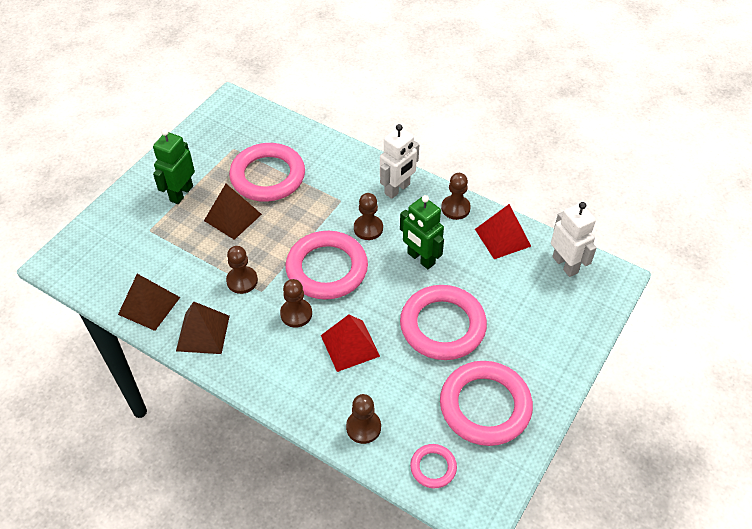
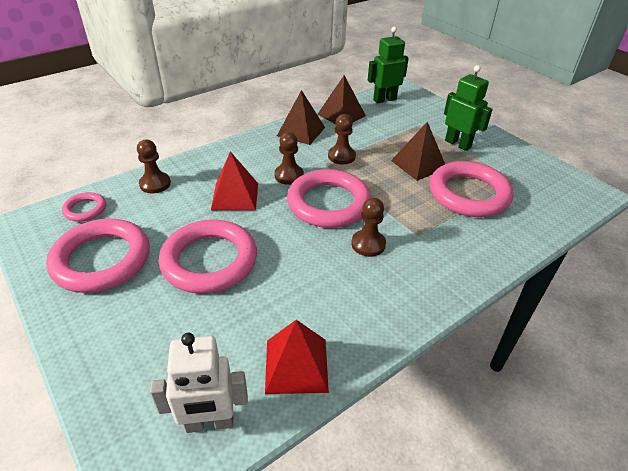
camera: 110 degrees right, 10 degrees down
white robot [380,124,419,199] -> none
green robot [400,195,444,269] -> green robot moved to [368,26,409,103]
brown pawn [441,173,471,220] -> none

